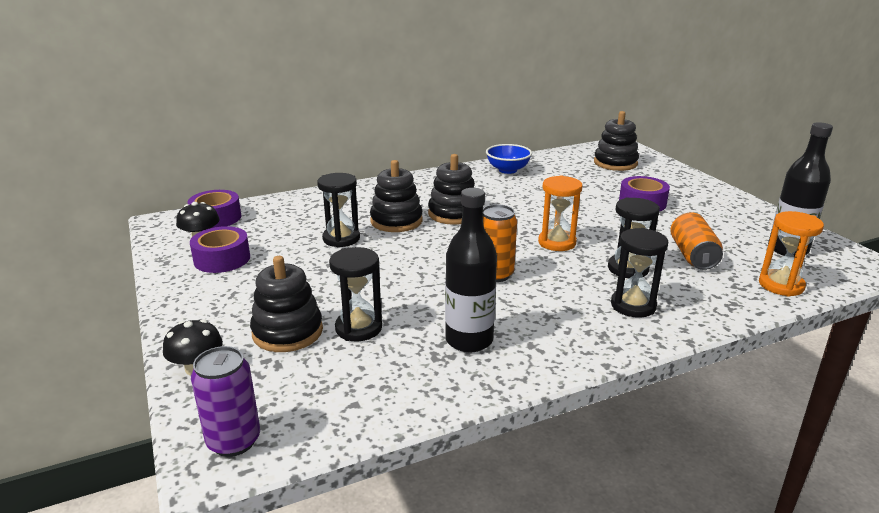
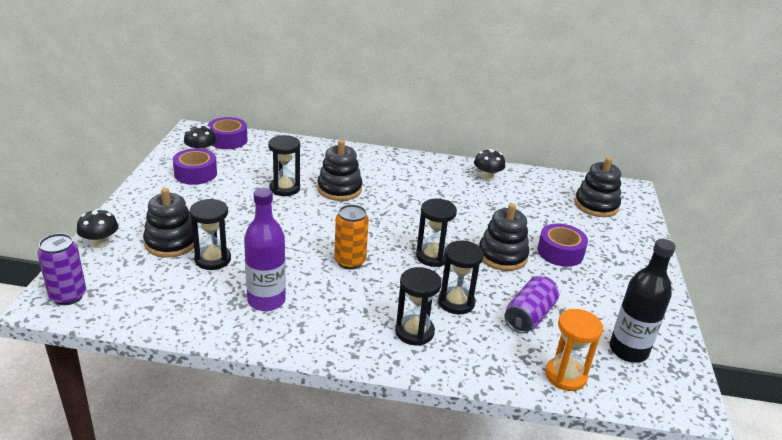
camera: 30 degrees right, 5 degrees up
black stacking toy [428,154,475,225] -> black stacking toy moved to [479,203,529,271]
black bottle [445,188,497,352] -> purple bottle [244,188,286,311]
blue bowl [486,144,532,174] -> black mushroom [474,149,505,180]
orange hourglass [538,175,582,251] -> black hourglass [416,199,457,267]
orange can [670,212,723,270] -> purple can [504,276,559,333]

